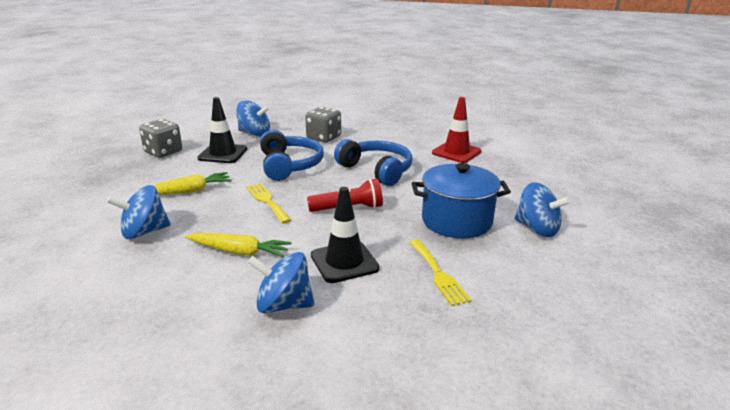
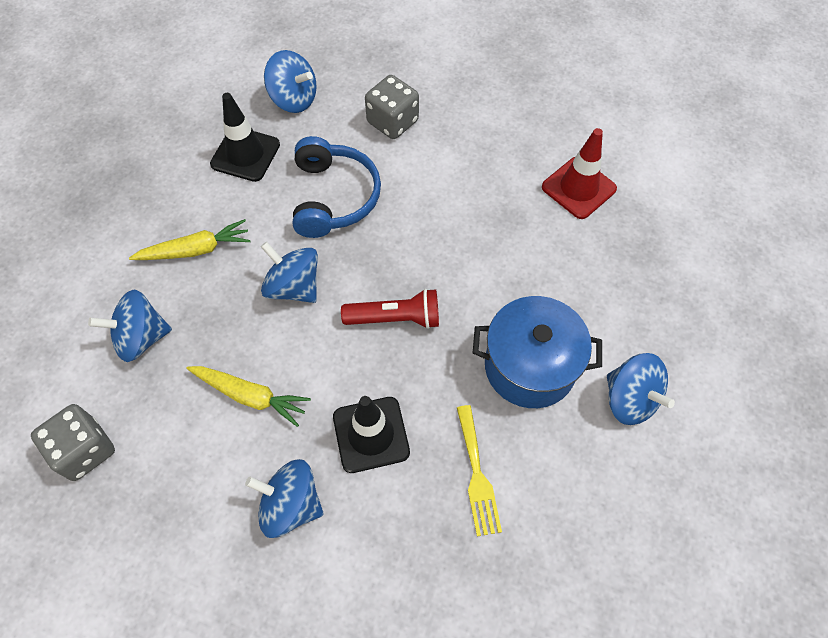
camera: 10 degrees right, 35 degrees up
grey dice [139,119,182,158] -> grey dice moved to [31,404,115,481]
yellow fork [246,183,291,224] -> blue spinning top [261,242,318,303]
blue headphones [334,139,413,186] -> none

